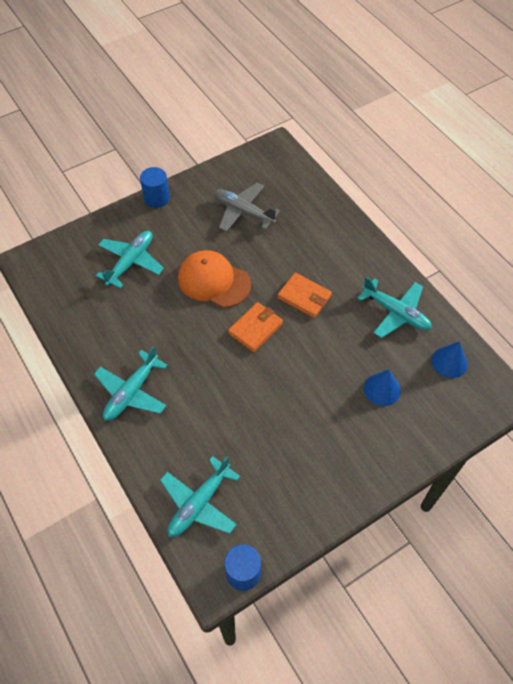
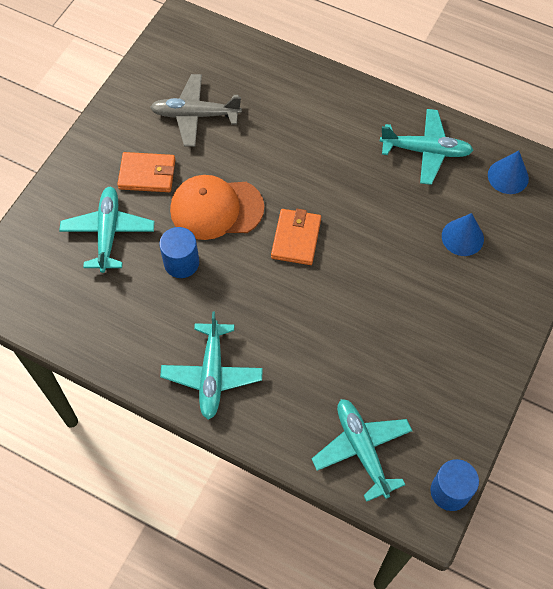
camera: 30 degrees left, 5 degrees up
blue cylinder [140,167,170,208] -> blue cylinder moved to [159,227,199,278]
turquoise plane [160,456,240,537] -> turquoise plane turned 150 degrees clockwise [312,399,413,502]
orange wallet [277,273,332,318] -> orange wallet moved to [117,152,175,192]

